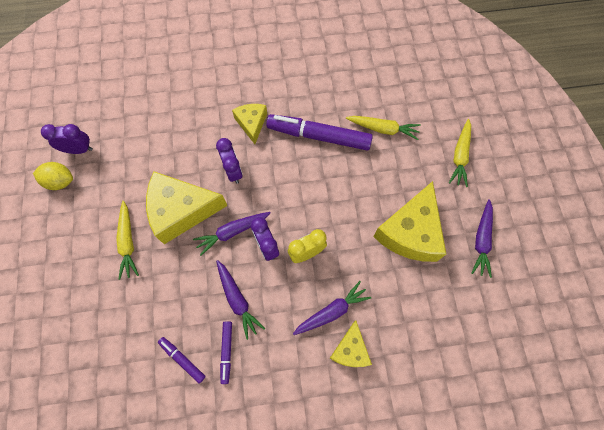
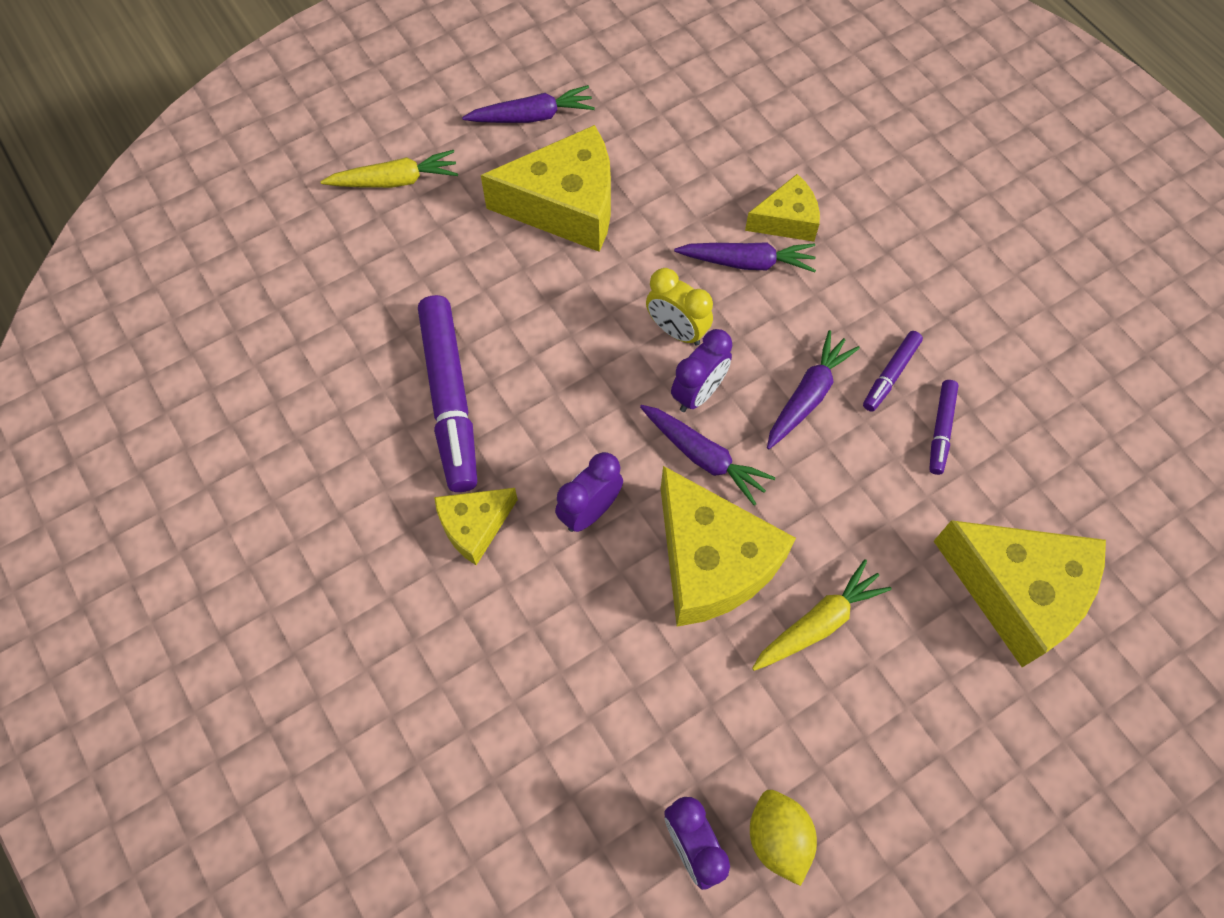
camera: 115 degrees left, 5 degrees down
purple marker [220,321,232,384] -> purple marker turned 150 degrees clockwise [863,331,923,412]
purple carrot [293,281,371,335] -> purple carrot turned 150 degrees clockwise [674,242,816,272]
yellow carrot [346,116,421,140] -> none
none -> yellow cheese [934,520,1106,667]

